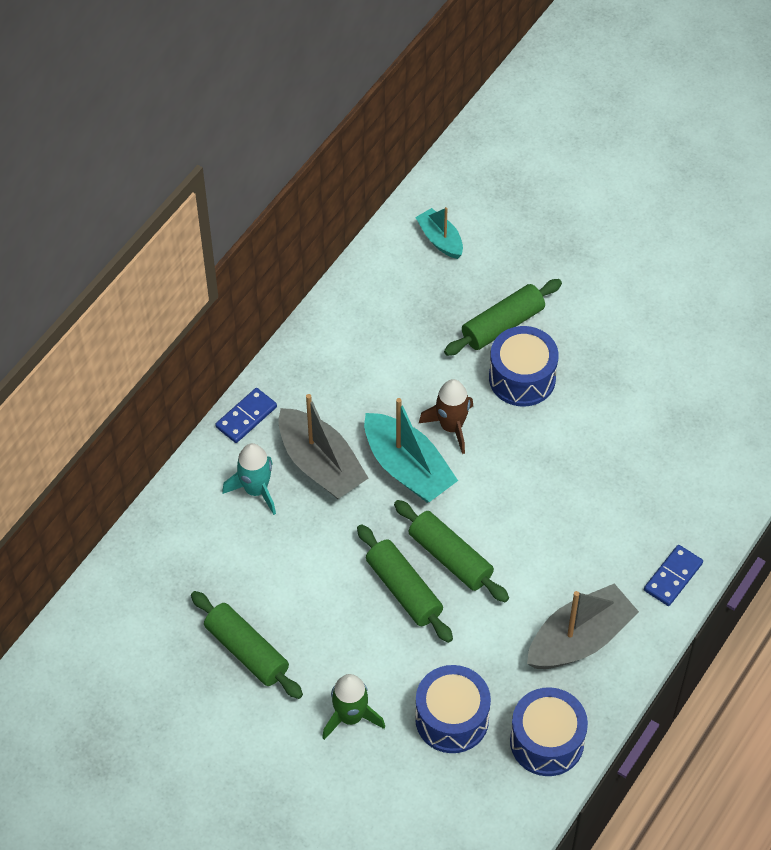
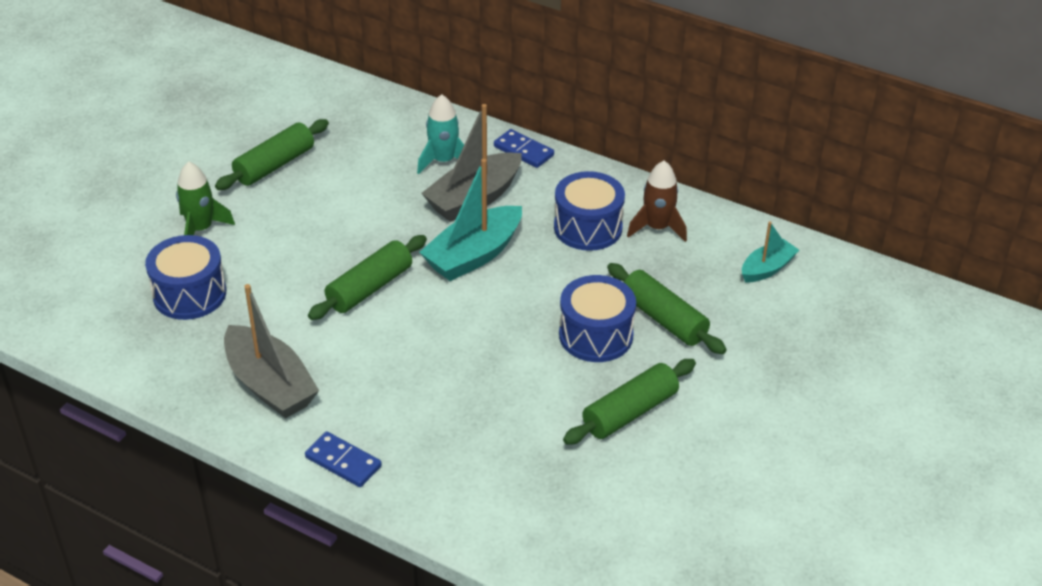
camera: 85 degrees right, 15 degrees down
green rolling pin [357,524,453,643] -> green rolling pin moved to [563,359,696,445]
brown rocket [419,379,473,454] -> brown rocket moved to [627,161,687,242]
blue drum [510,687,588,776] -> blue drum moved to [554,171,625,251]

